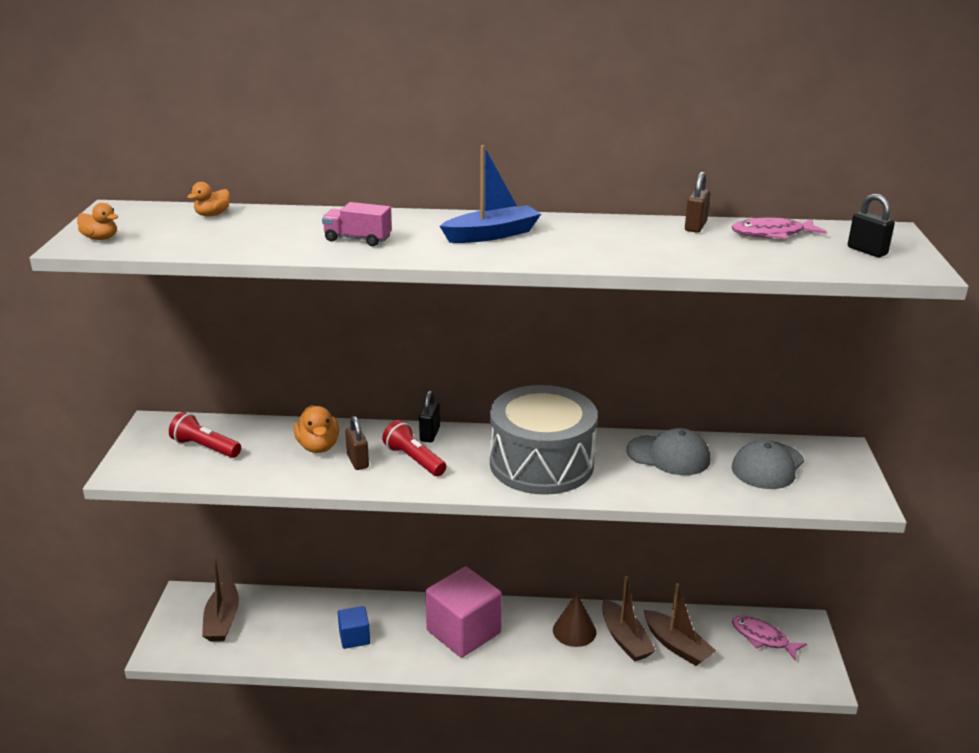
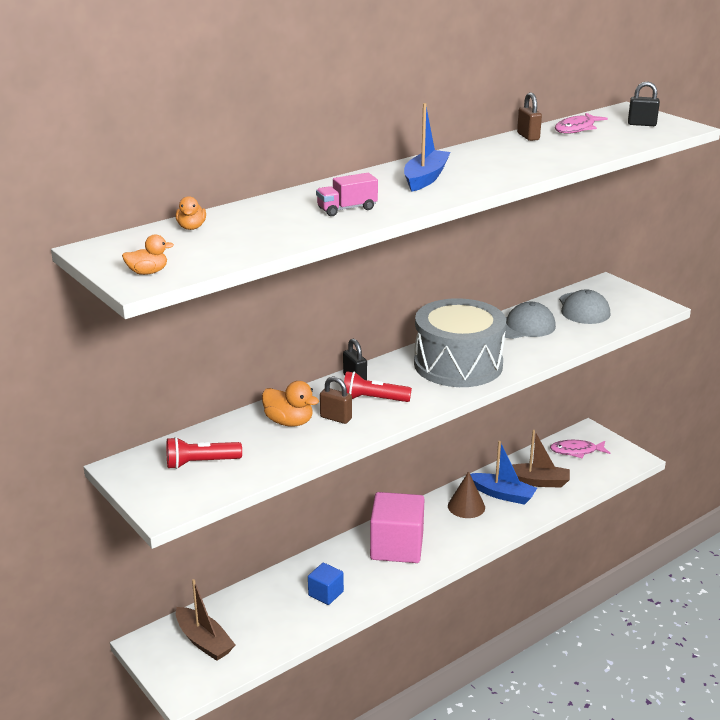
camera: 40 degrees left, 0 degrees up
brown boat [602,576,656,662] -> blue boat [470,441,537,505]

